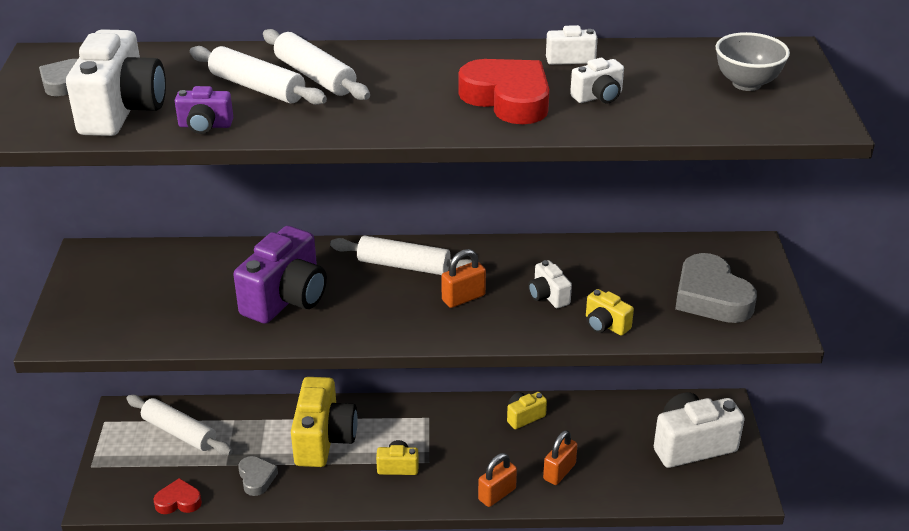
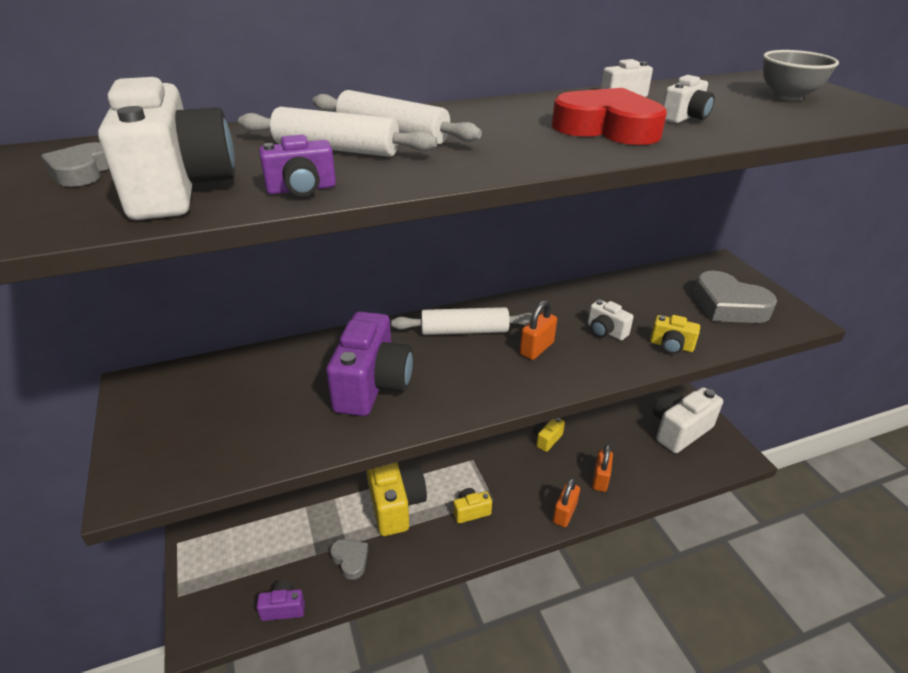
camera: 20 degrees left, 0 degrees up
white rolling pin [126,395,233,455] -> none
red heart [153,478,202,514] -> purple camera [257,581,305,621]

